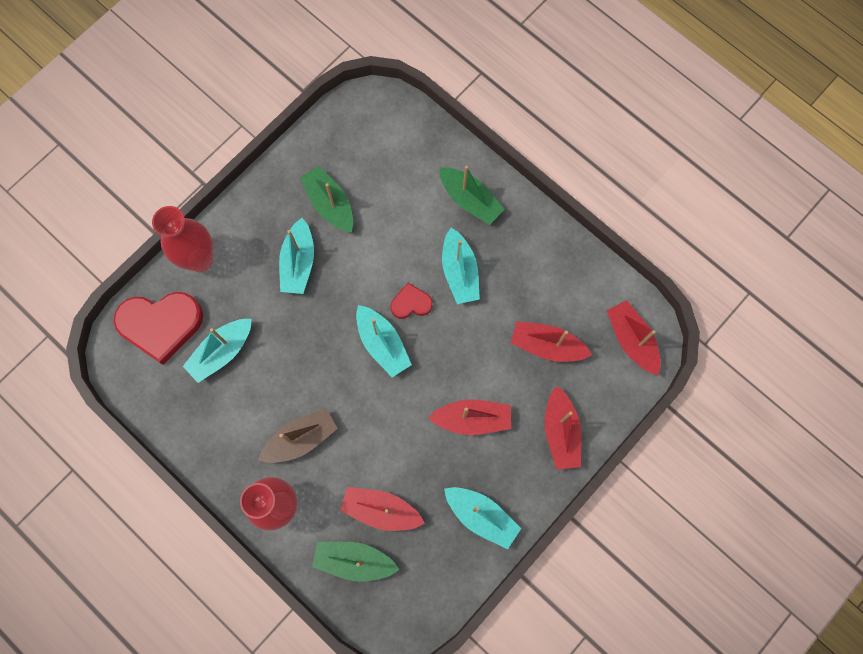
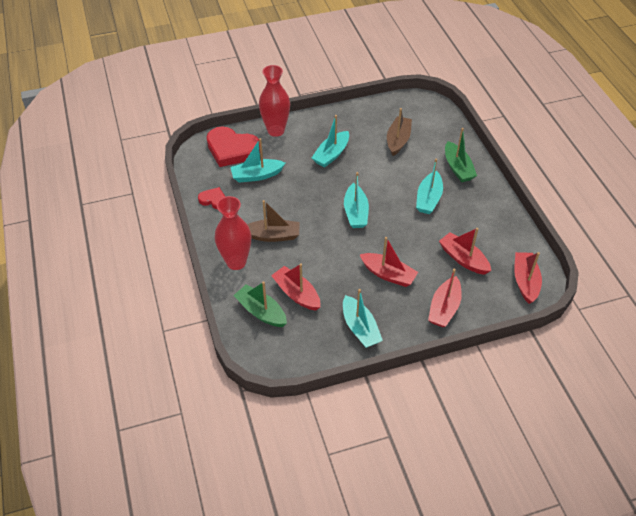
camera: 30 degrees right, 25 degrees down
green boat [300,166,353,232] -> none
red heart [390,283,433,319] -> red heart moved to [198,187,225,209]
none -> brown boat [387,108,412,156]

